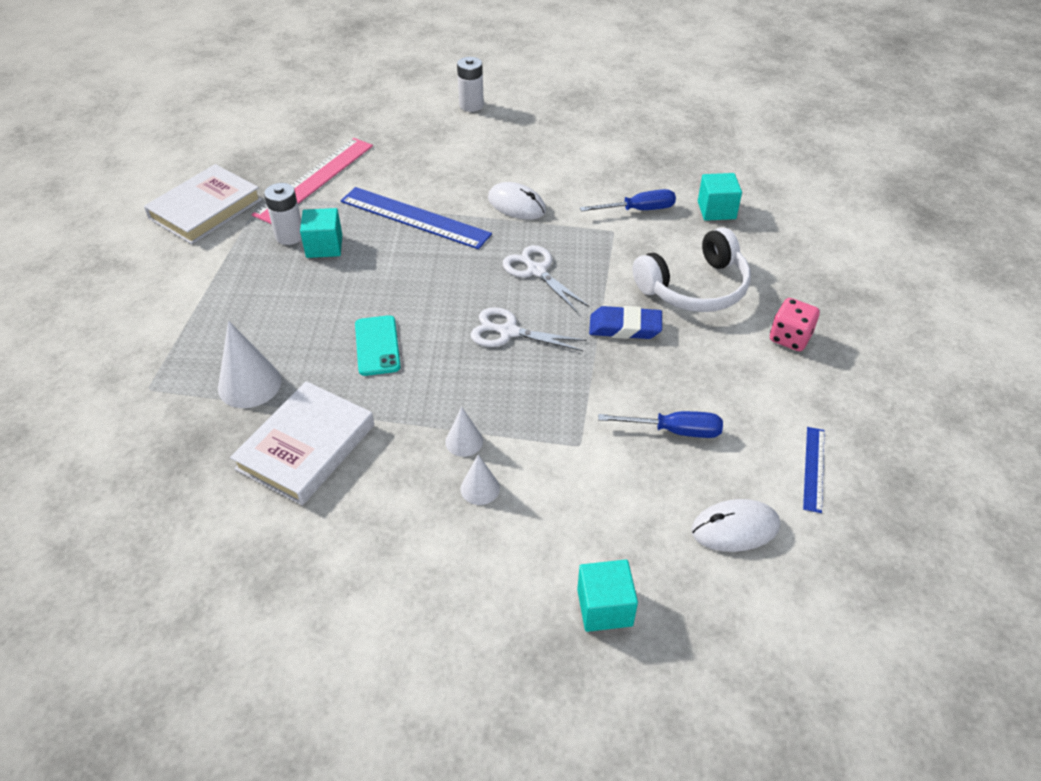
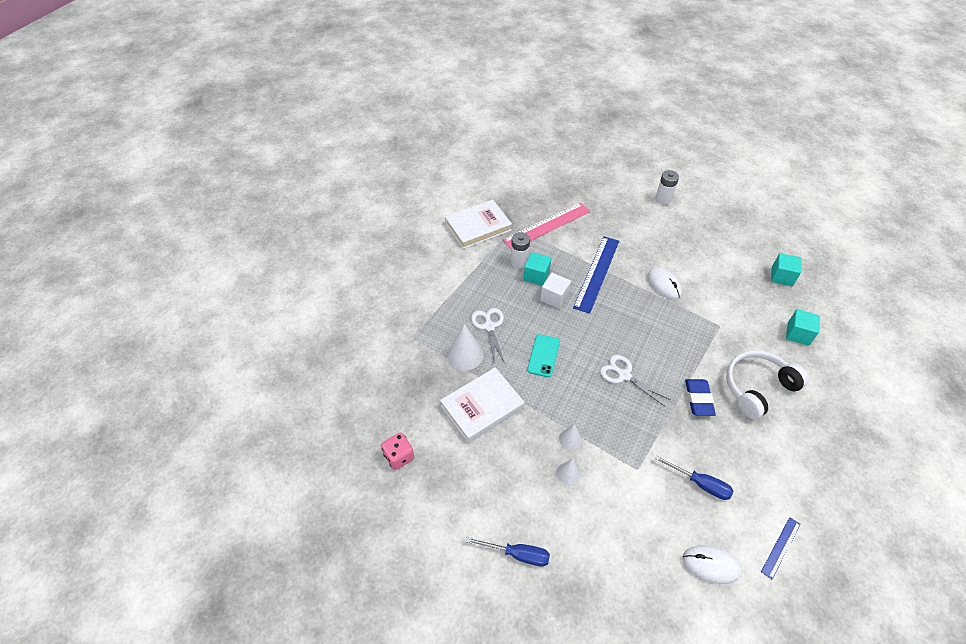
camera: 25 degrees right, 5 degrees up
blue ruler [341,187,492,249] -> blue ruler turned 60 degrees clockwise [573,236,619,314]
white scissors [503,245,589,312] -> white scissors moved to [471,308,505,364]
turquoise cube [577,560,638,632] -> turquoise cube moved to [771,253,802,286]
blue screwdriver [580,189,676,212] -> blue screwdriver moved to [466,537,550,566]
blue eraser [589,306,662,339] -> blue eraser turned 60 degrees clockwise [685,379,716,416]
white headphones [633,227,751,312] -> white headphones turned 150 degrees clockwise [726,350,809,420]
pink dice [770,298,820,351] -> pink dice moved to [381,432,414,470]
none -> white cube [540,273,571,309]

